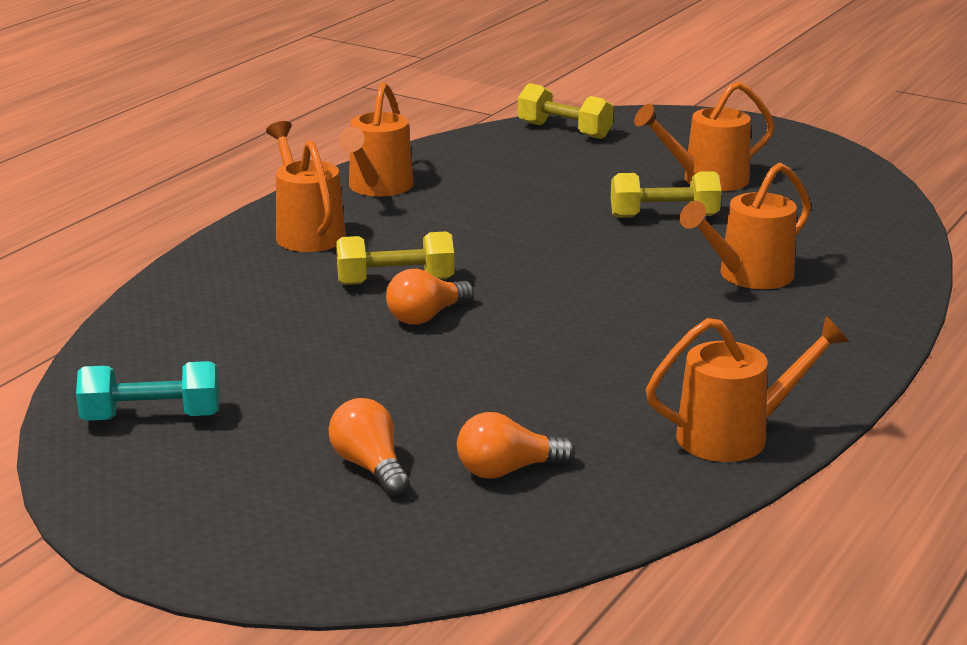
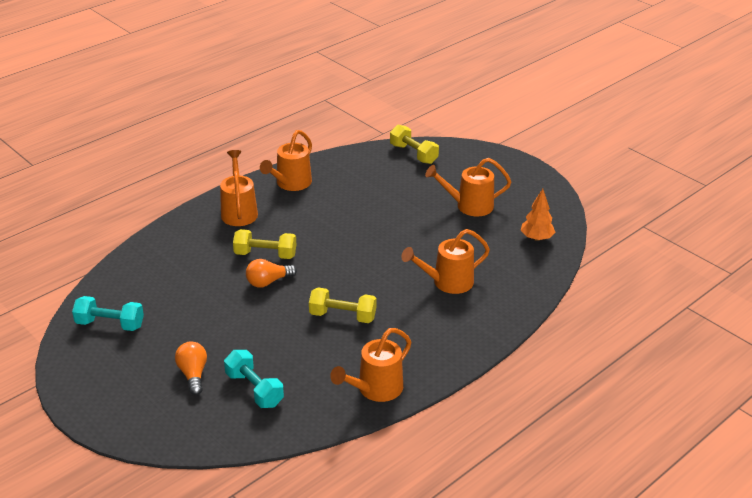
camera: 15 degrees right, 10 degrees up
orange light bulb [457,412,575,479] -> turquoise dumbbell [224,350,284,408]
yellow dumbbell [611,171,721,218] -> yellow dumbbell moved to [309,287,377,323]
orange watering can [646,316,850,462] -> orange watering can turned 135 degrees clockwise [330,328,411,402]
none -> orange tree [521,189,555,241]

